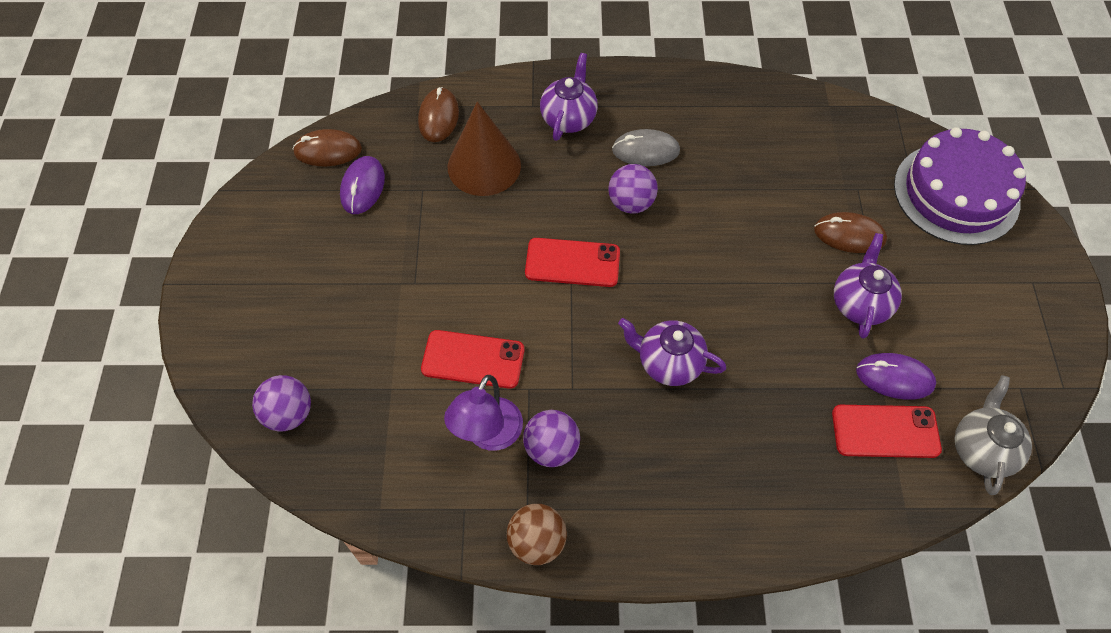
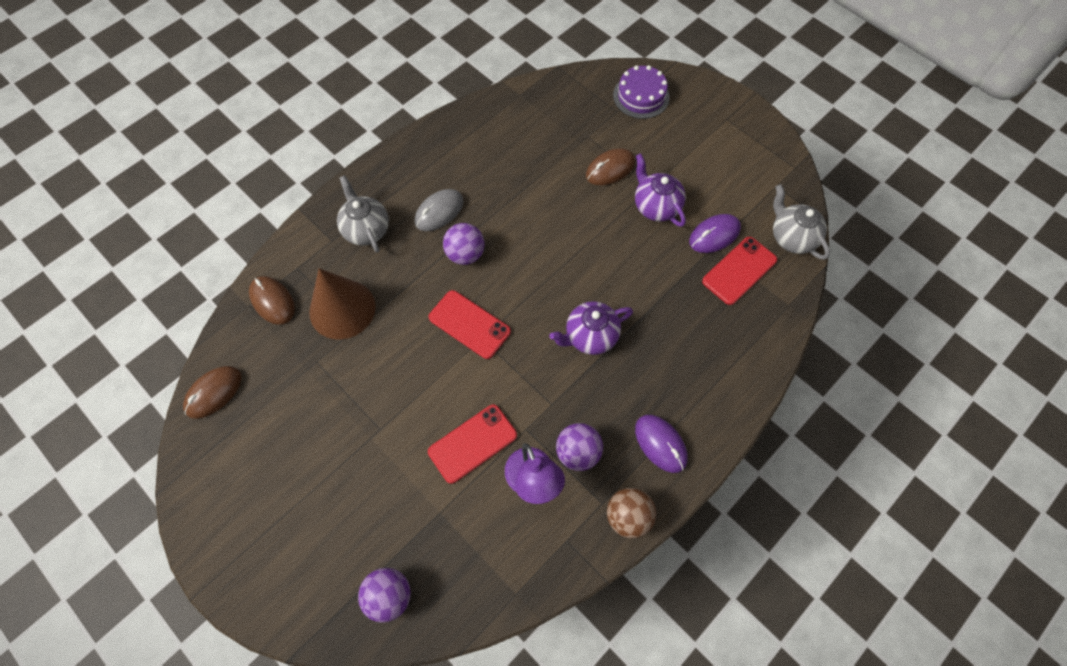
camera: 45 degrees left, 5 degrees up
purple mouse [340,156,385,214] -> purple mouse moved to [635,415,688,473]
red phone [525,238,620,287] -> red phone turned 75 degrees clockwise [429,290,511,359]
purple teapot [540,53,598,141] -> grey teapot [337,175,389,253]
purple cake [894,127,1026,245] -> purple cake [613,65,670,119], size x0.60

